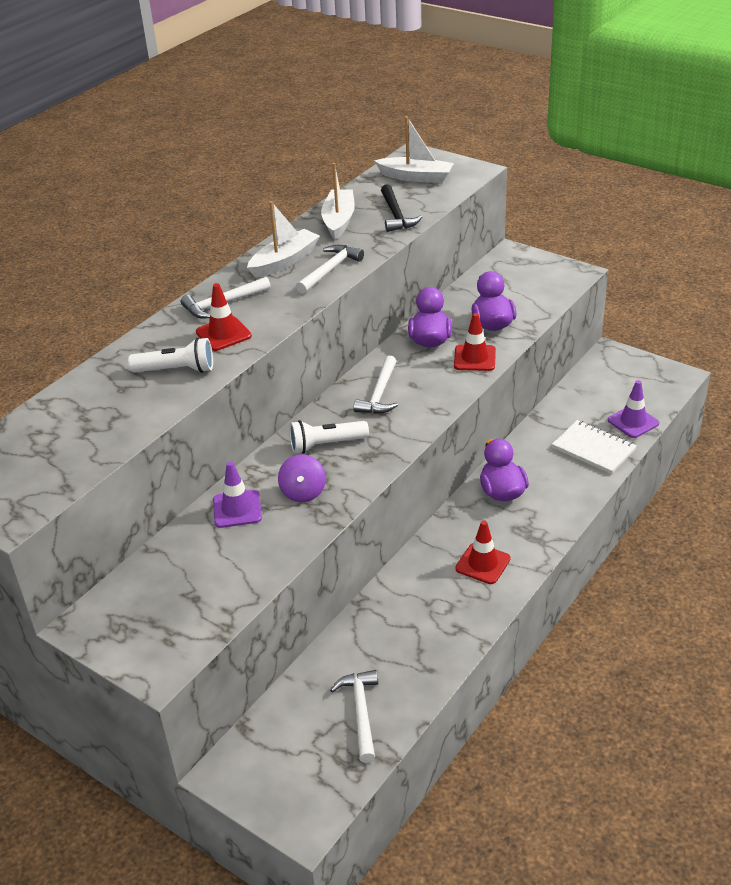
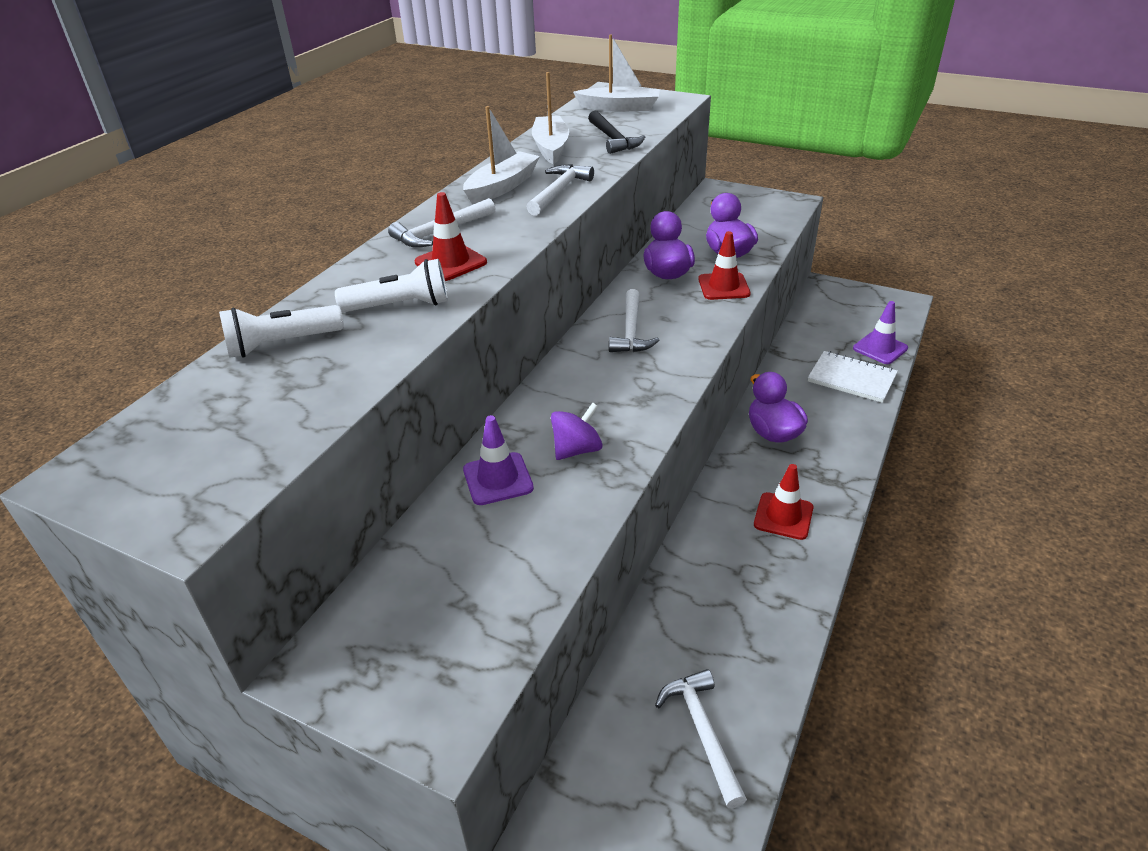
camera: 10 degrees left, 0 degrees up
purple spinning top [278,454,326,502] -> purple spinning top turned 120 degrees counterclockwise [551,403,603,460]
white flashlight [289,420,369,454] -> white flashlight moved to [219,305,344,358]

